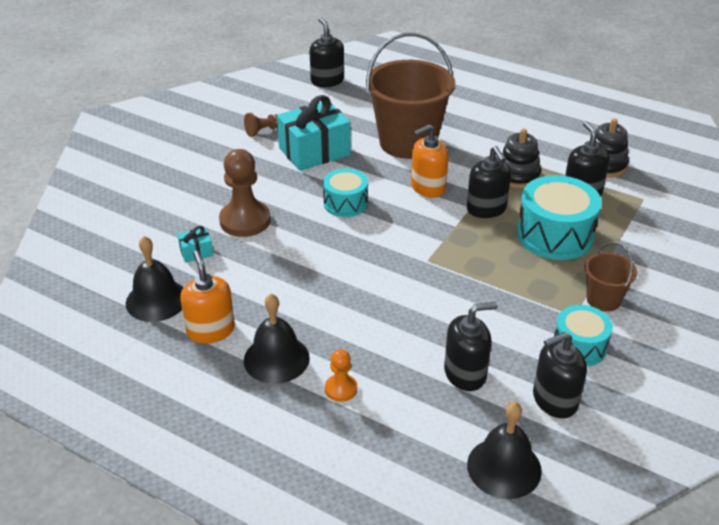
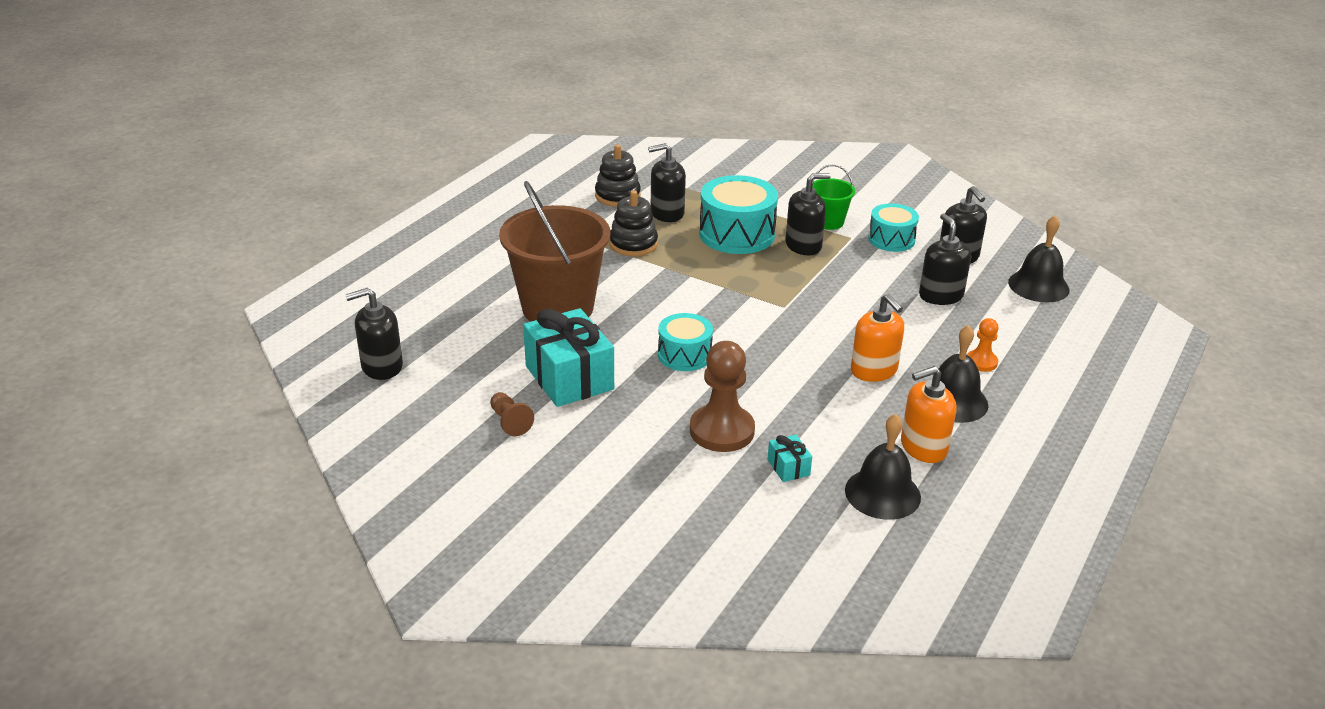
camera: 90 degrees left, 5 degrees down
orange soap dispenser [411,124,449,198] -> orange soap dispenser moved to [851,294,904,382]
black soap dispenser [467,146,511,218] -> black soap dispenser moved to [785,173,831,255]
brown bucket [584,242,638,312] -> green bucket [812,165,855,230]

